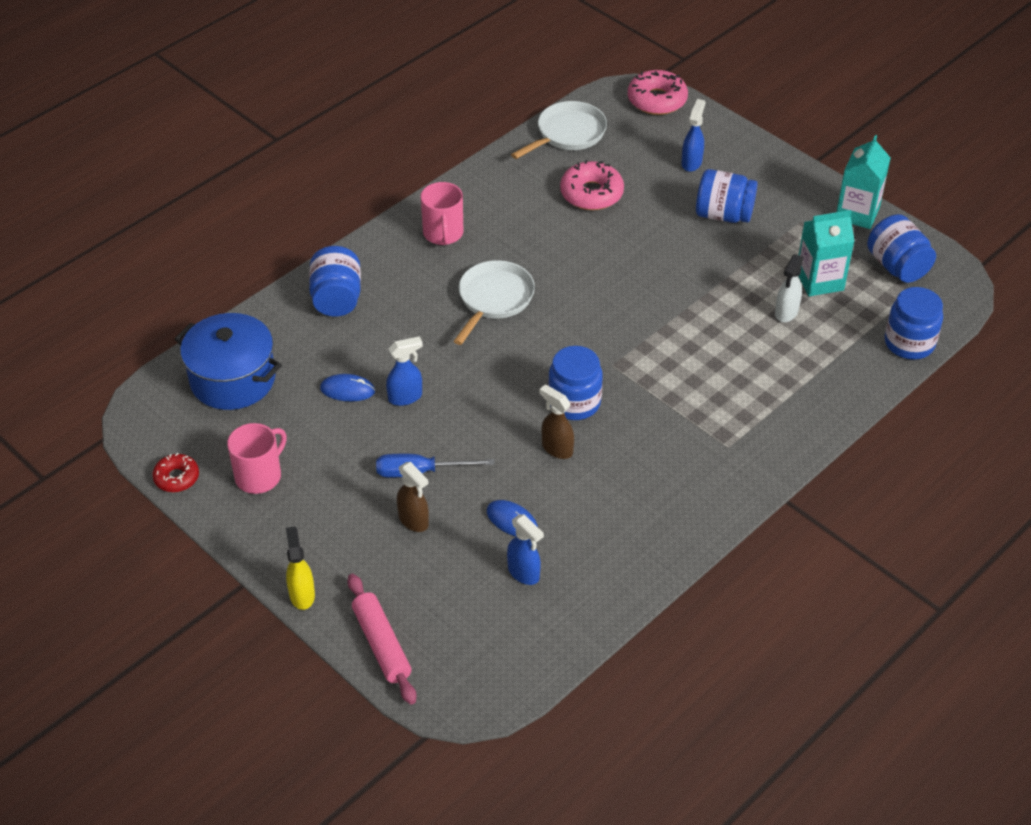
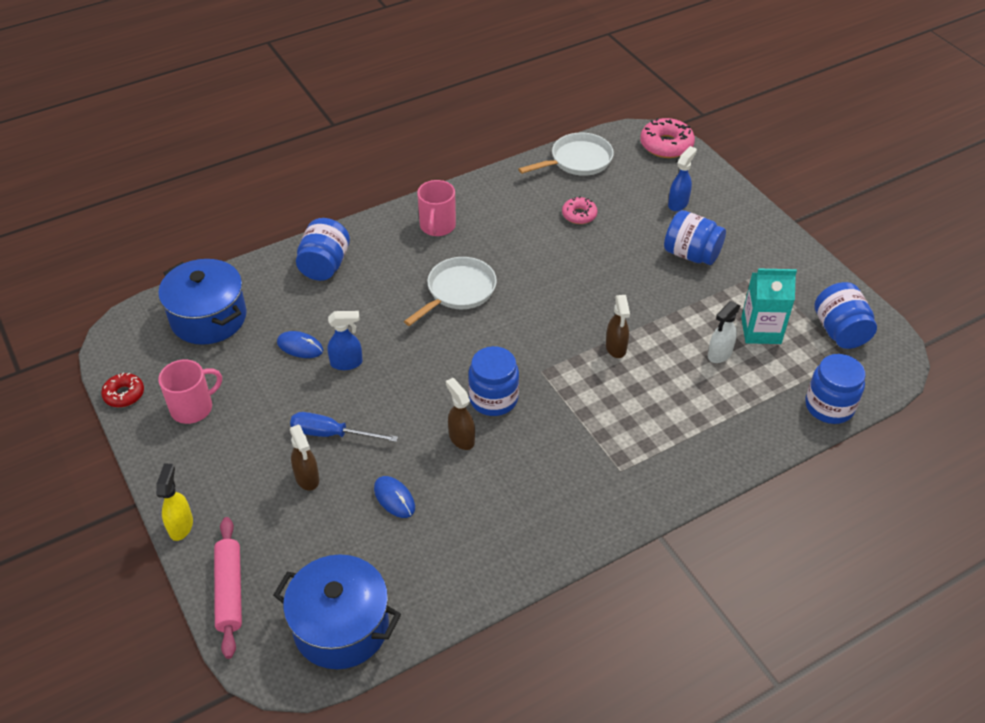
camera: 15 degrees right, 0 degrees up
blue spray bottle [507,514,544,585] -> none
pink donut [560,160,624,210] -> pink donut [562,196,598,224], size x0.62
turquoise carton [837,135,891,229] -> none
none -> blue pot [273,554,401,669]
none -> brown spray bottle [606,295,630,358]

